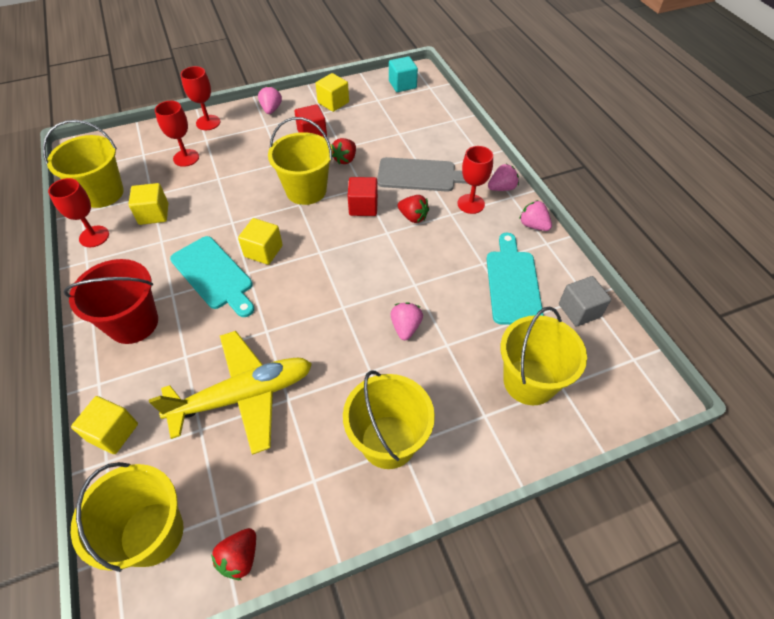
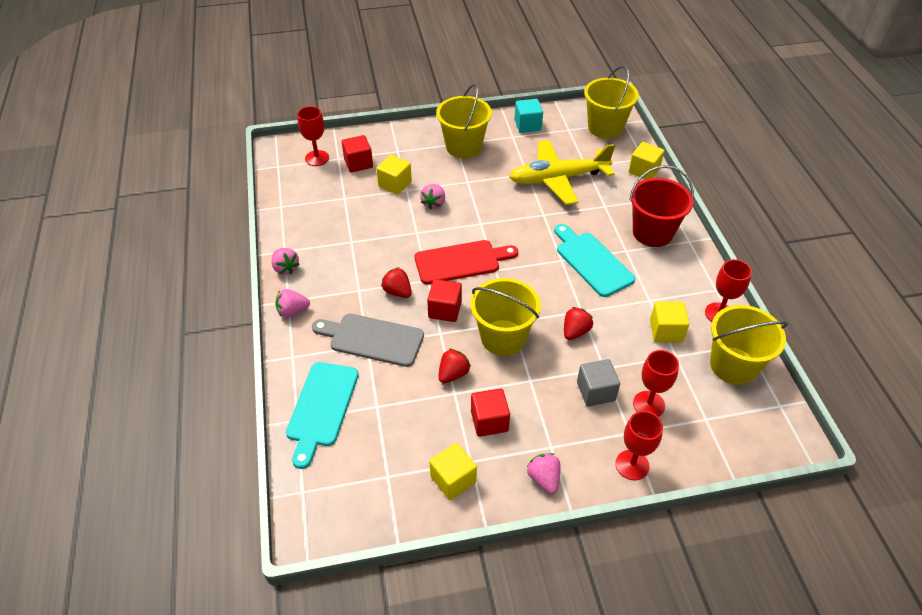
camera: 170 degrees left, 5 degrees down
red strawberry [211,528,256,580] -> red strawberry moved to [564,307,593,340]
yellow cube [238,218,283,265] -> yellow cube moved to [376,155,412,195]
pink strawberry [258,86,282,114] -> pink strawberry turned 150 degrees clockwise [527,453,560,494]
turquoise cube [389,56,418,92] -> turquoise cube moved to [515,99,543,133]
red goblet [458,146,493,214] -> red goblet moved to [297,106,329,166]
turquoise cutting board [487,233,544,325] -> turquoise cutting board moved to [286,362,359,469]
yellow bucket [500,307,587,405] -> red cube [342,135,373,173]
grey cube [559,276,611,327] -> grey cube moved to [577,359,620,406]
none -> red cutting board [415,240,518,284]

